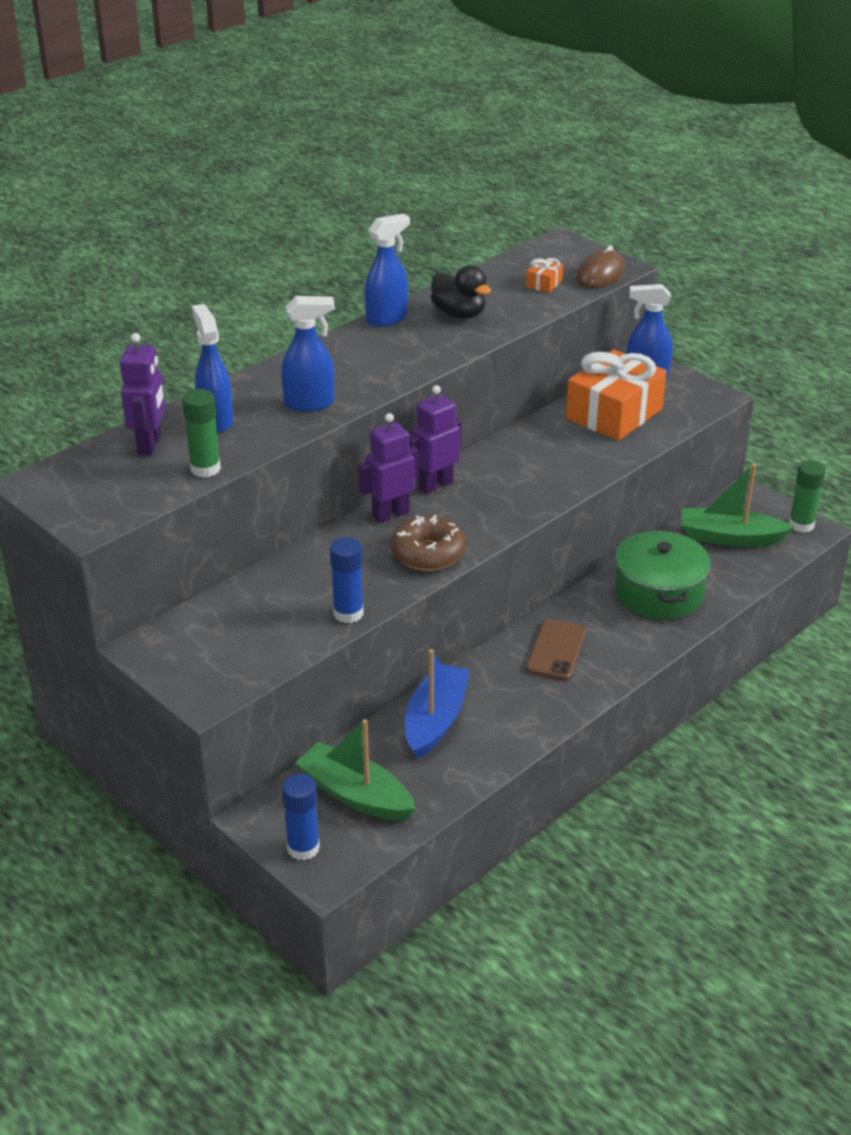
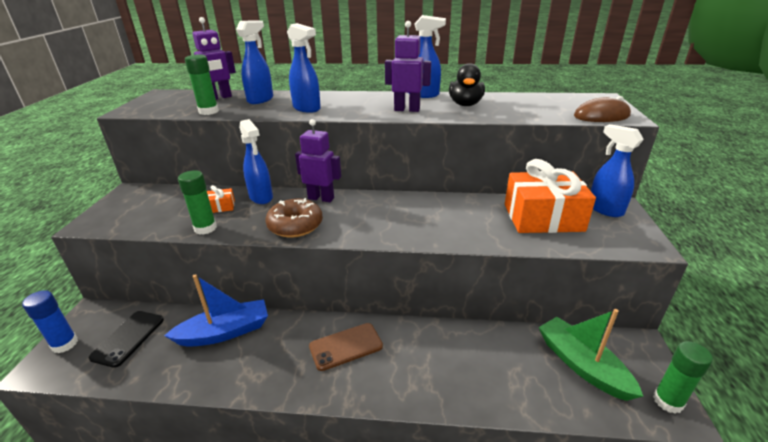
camera: 50 degrees right, 5 degrees down
green boat [296,719,416,821] -> black phone [88,311,164,368]
blue glue stick [330,537,363,623] -> green glue stick [178,170,217,235]
purple robot [410,385,462,494] -> purple robot moved to [385,21,431,112]
orange gift [526,258,563,293] -> orange gift moved to [207,185,235,213]
green pot [615,530,711,620] -> none
none -> blue spray bottle [239,119,273,204]

